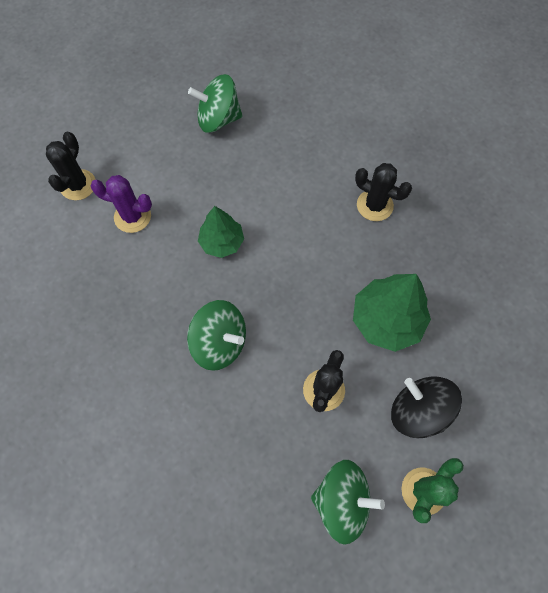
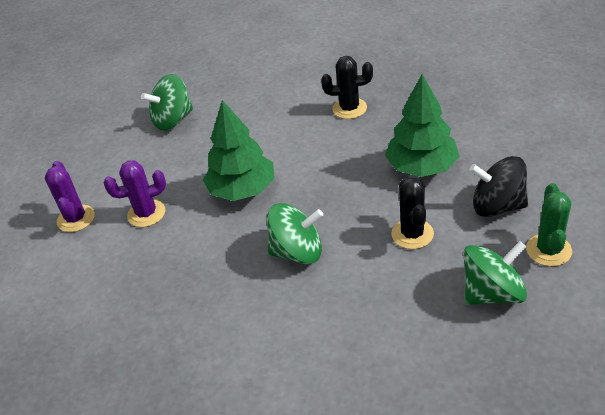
camera: 25 degrees left, 25 degrees down
black cactus [46,132,96,200] -> purple cactus [45,161,95,232]
green tree [198,206,244,258] -> green tree [203,100,274,201], size x1.56

